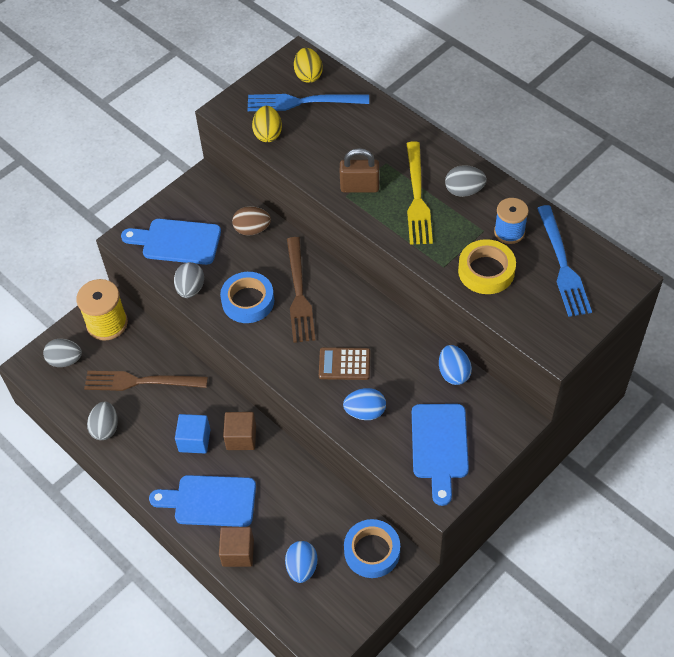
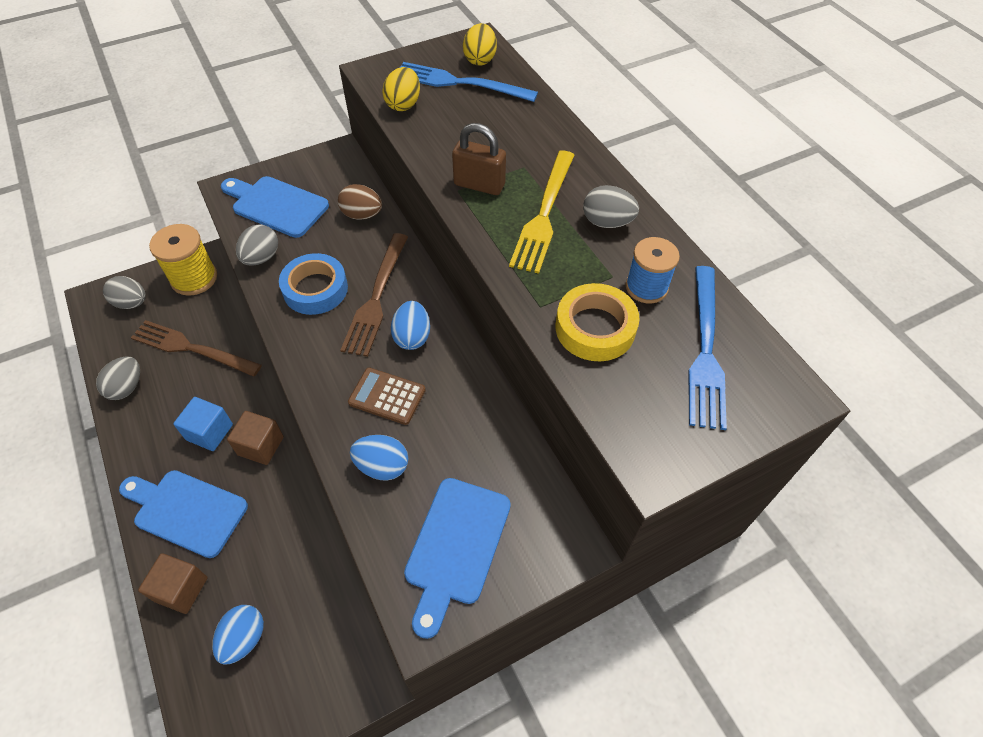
camera: 15 degrees right, 0 degrees up
blue tape [344,519,400,578] -> none
blue egg [439,345,472,385] -> blue egg moved to [391,301,430,350]

